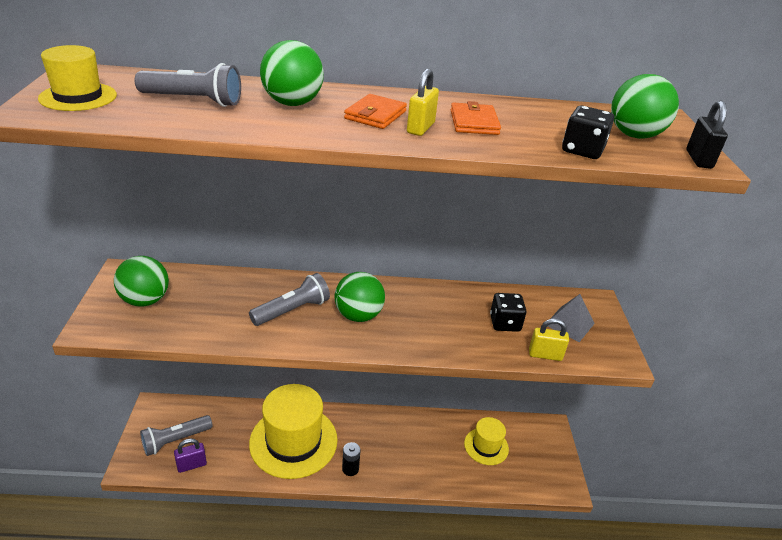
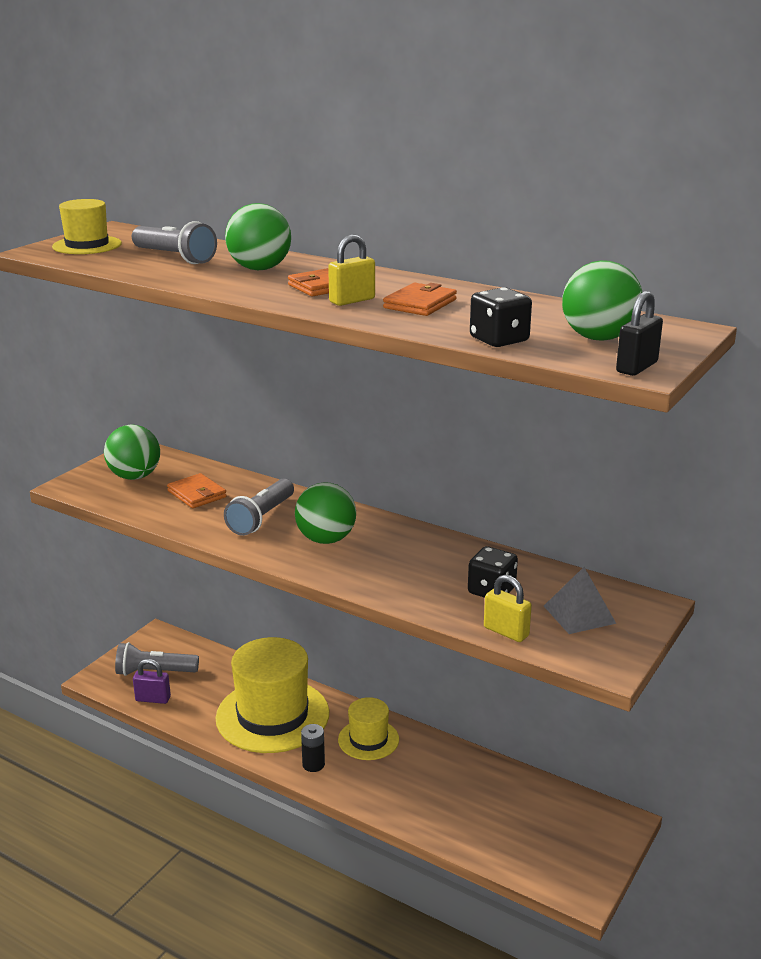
camera: 35 degrees right, 10 degrees down
grey flashlight [249,273,330,326] -> grey flashlight turned 120 degrees clockwise [224,479,294,536]
yellow hat [464,417,509,465] -> yellow hat moved to [338,697,399,760]
none -> orange wallet [167,473,227,508]

